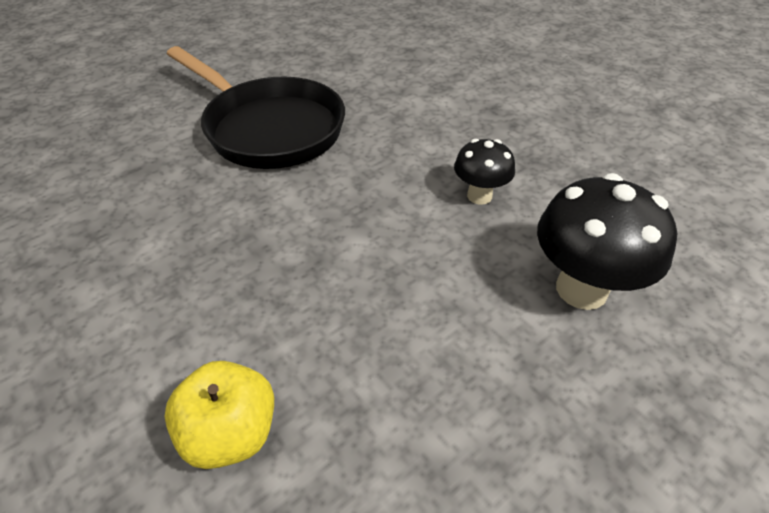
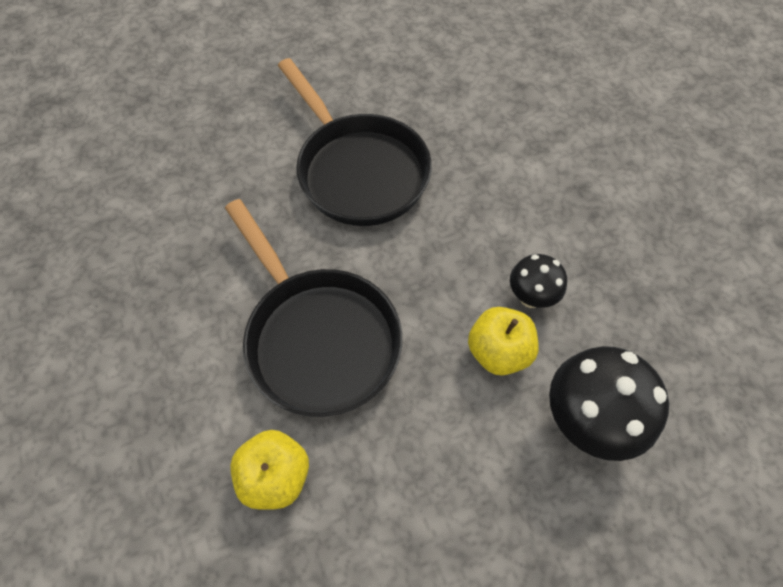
camera: 15 degrees right, 15 degrees up
none -> black pan [225,199,402,417]
none -> yellow apple [468,307,539,375]

